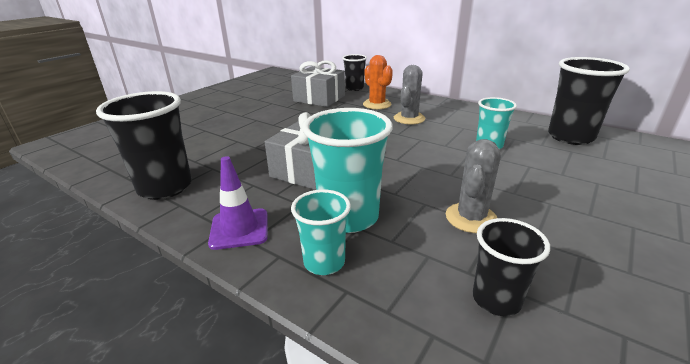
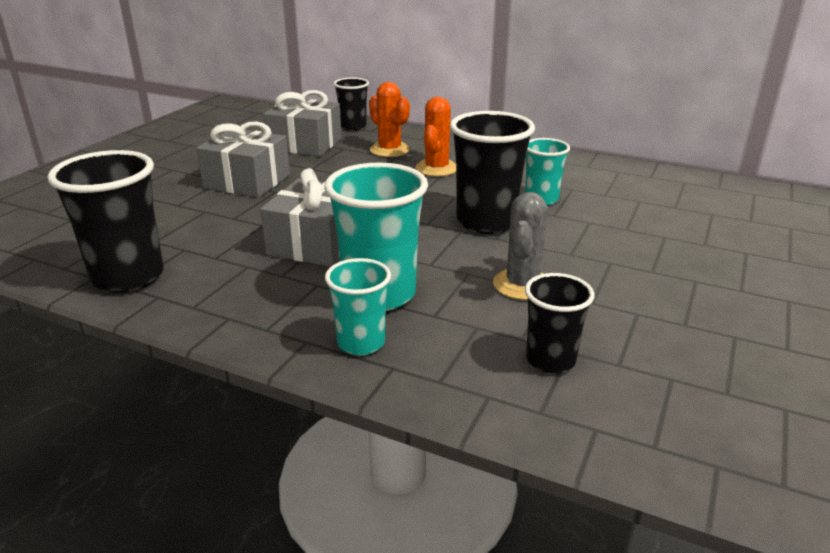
camera: 10 degrees left, 0 degrees up
purple traffic cone [208,156,268,250] -> none
grey cactus [394,65,426,124] -> orange cactus [415,97,456,176]
black cup [548,57,630,145] -> black cup moved to [450,111,535,234]
none -> grey gift [196,121,290,198]

